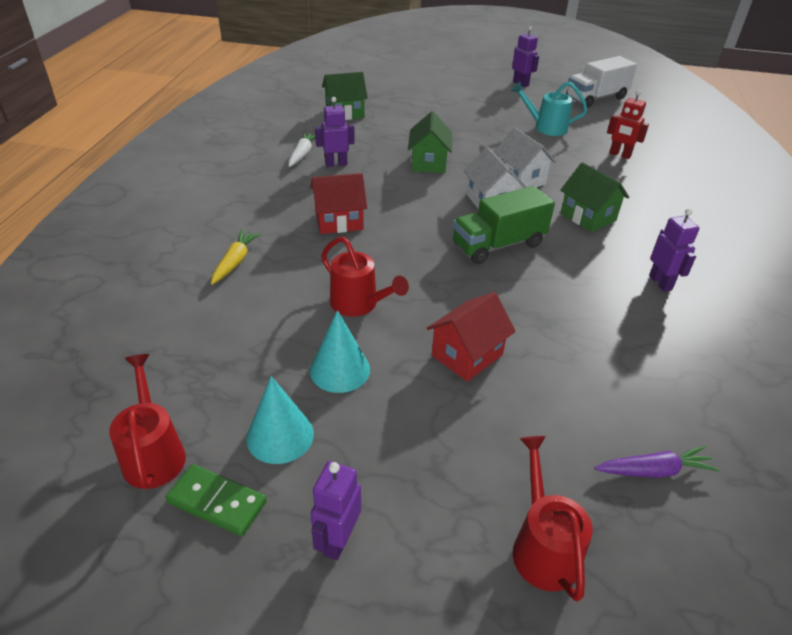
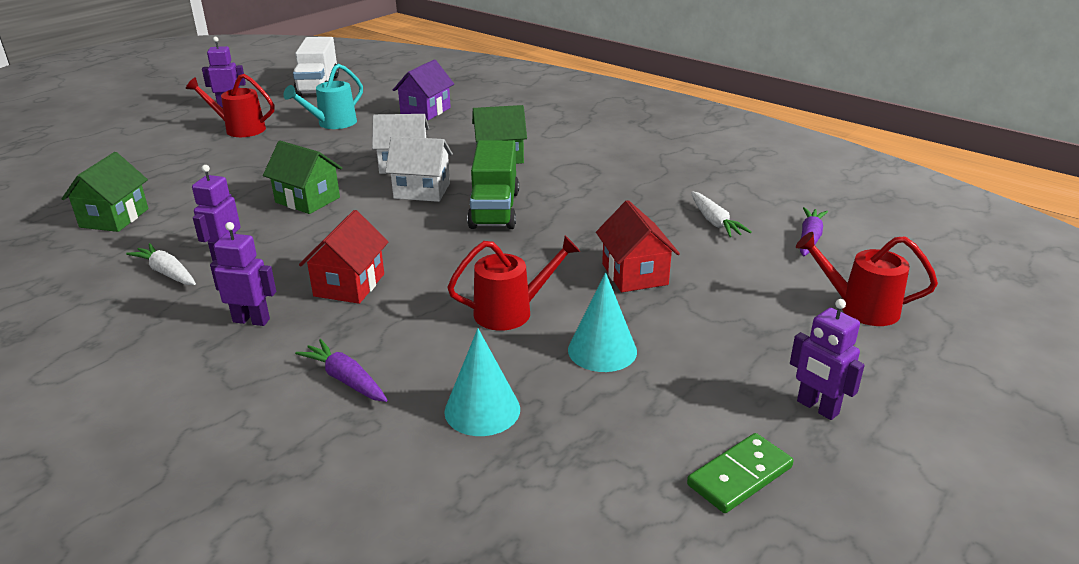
camera: 60 degrees left, 10 degrees down
red watering can [109,354,186,489] -> red watering can moved to [186,74,274,137]
yellow carrot [211,230,261,285] -> purple carrot [295,339,388,402]
turquoise cone [246,376,314,464] -> turquoise cone moved to [444,328,520,436]
red robot [607,90,649,159] -> purple house [393,60,454,120]
purple robot [649,209,699,292] -> purple robot moved to [210,222,276,326]
none -> white carrot [691,191,752,237]

